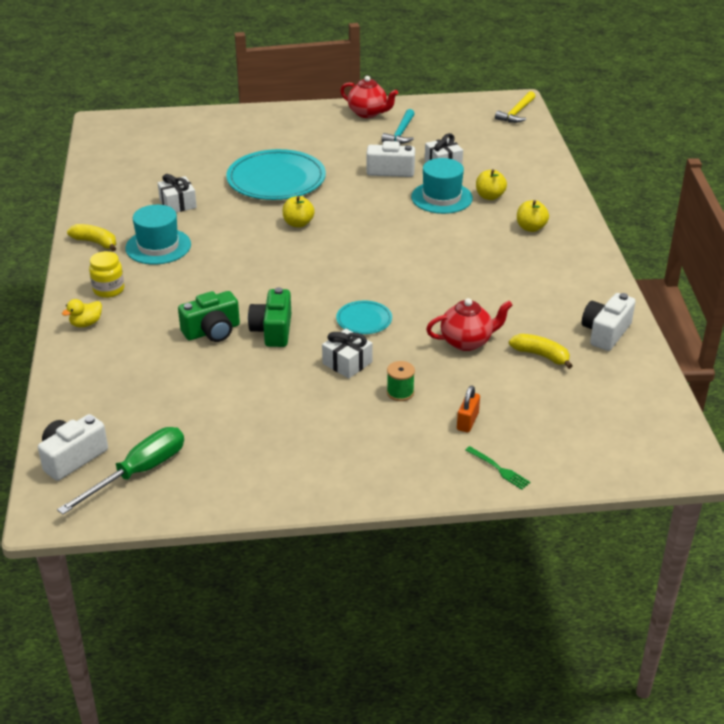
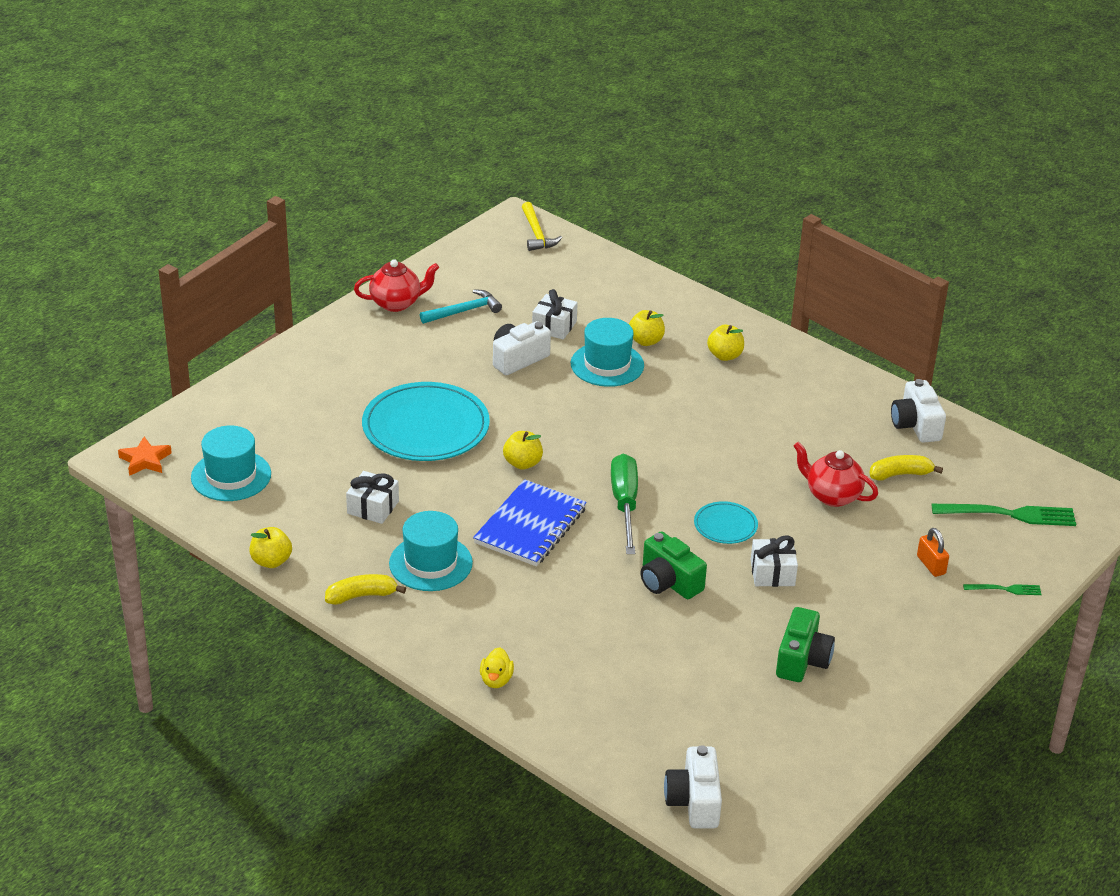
camera: 45 degrees left, 0 degrees up
green screwdriver [57,427,184,514] -> green screwdriver moved to [611,454,638,554]
yellow jar [89,251,124,298] -> none
green camera [178,291,240,342] -> green camera moved to [776,607,835,682]
turquoise hammer [382,109,415,144] -> turquoise hammer turned 90 degrees counterclockwise [420,289,502,324]
green spool [387,361,415,401] -> none
red teapot [426,298,512,351] -> red teapot turned 90 degrees counterclockwise [793,442,878,507]
none -> orange star [118,437,172,476]
none -> turquoise hat [191,425,271,501]
none -> yellow apple [249,527,292,568]
none -> blue notebook [473,479,587,566]
none -> green fork [932,504,1076,526]

